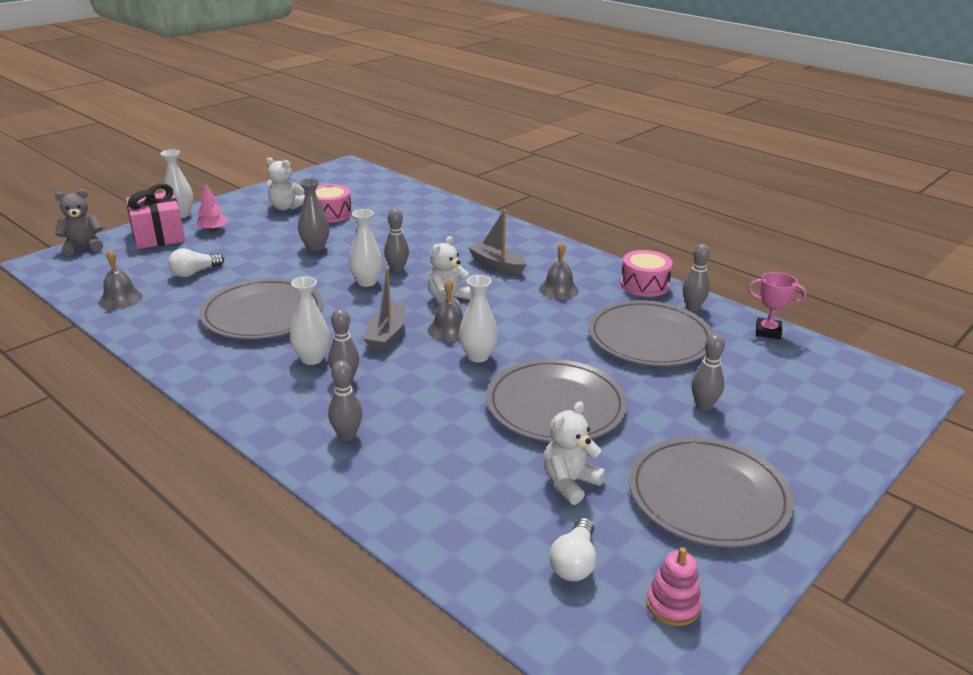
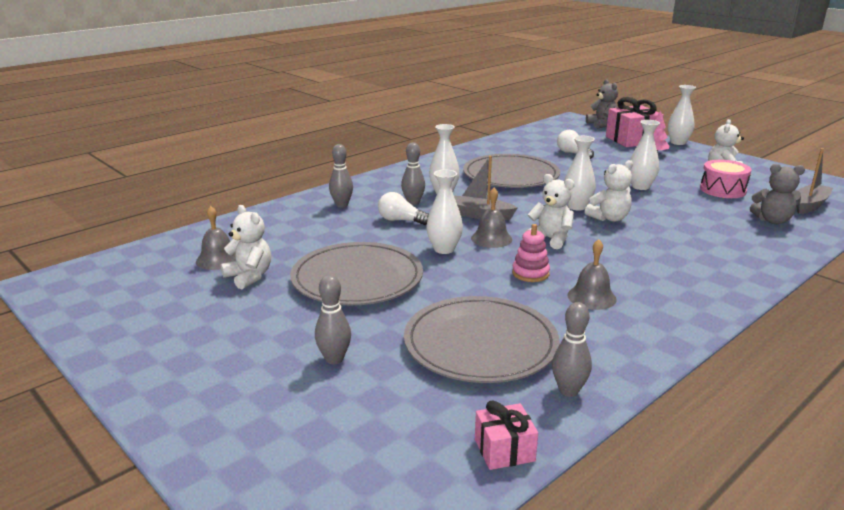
camera: 95 degrees right, 5 degrees down
grey bell [99,249,143,309] -> grey bell moved to [196,206,236,270]
grey vase [298,178,330,251] -> white vase [630,120,660,190]
grey bowling pin [384,209,409,272] -> white teddy bear [585,160,633,222]
grey boat [468,209,527,274] -> grey boat moved to [796,148,833,214]
white light bulb [549,518,596,581] -> white light bulb moved to [378,192,429,225]
pink drum [620,250,673,297] -> none
grey plate [629,437,794,548] -> none
pink stacking toy [646,547,702,626] -> pink stacking toy moved to [512,224,550,282]
pink trophy [748,272,807,339] -> pink gift [475,400,538,470]
none -> grey teddy bear [750,164,805,224]

